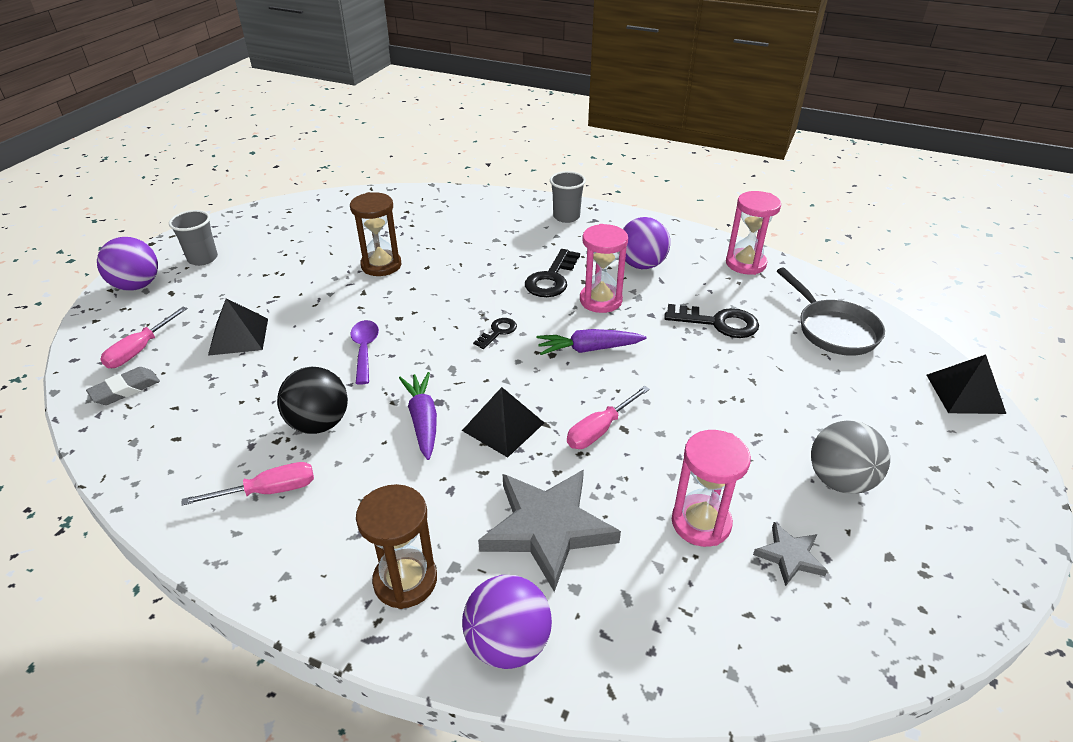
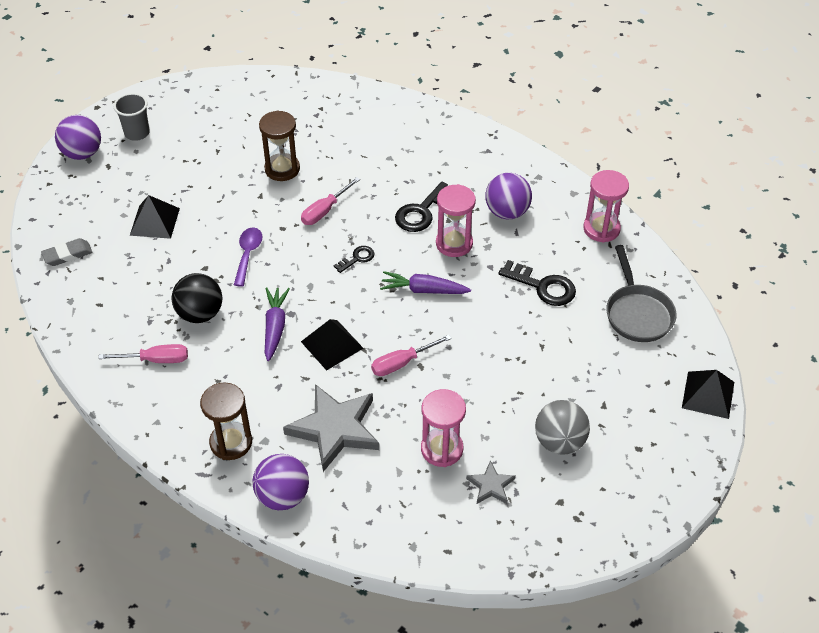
camera: 15 degrees right, 10 degrees up
pink screwdriver [100,307,188,368] -> pink screwdriver moved to [301,177,360,225]
grey cup [550,171,586,223] -> none

